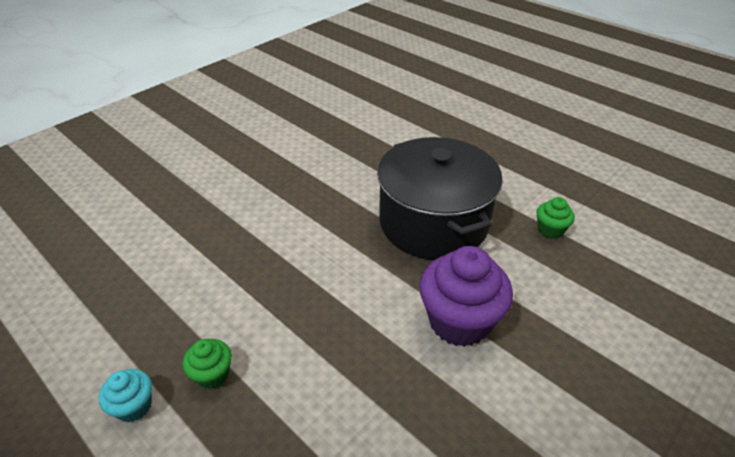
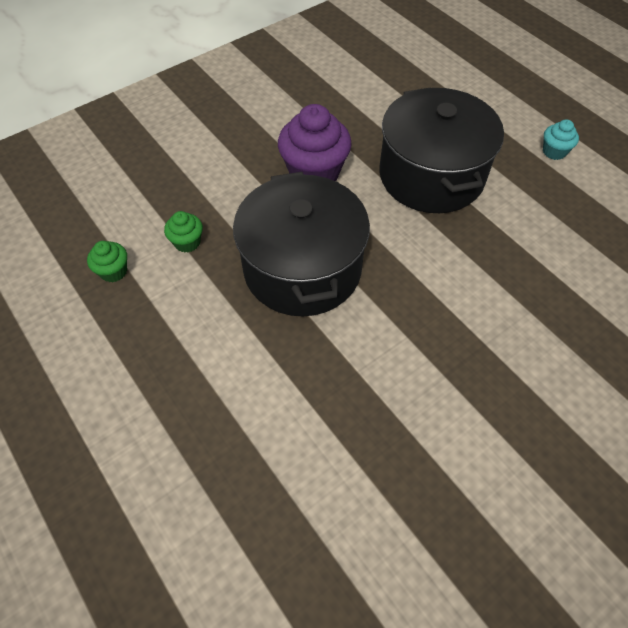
camera: 170 degrees left, 15 degrees up
green cupcake [183,339,232,389] -> green cupcake moved to [87,241,127,282]
none -> black pot [380,87,504,213]

